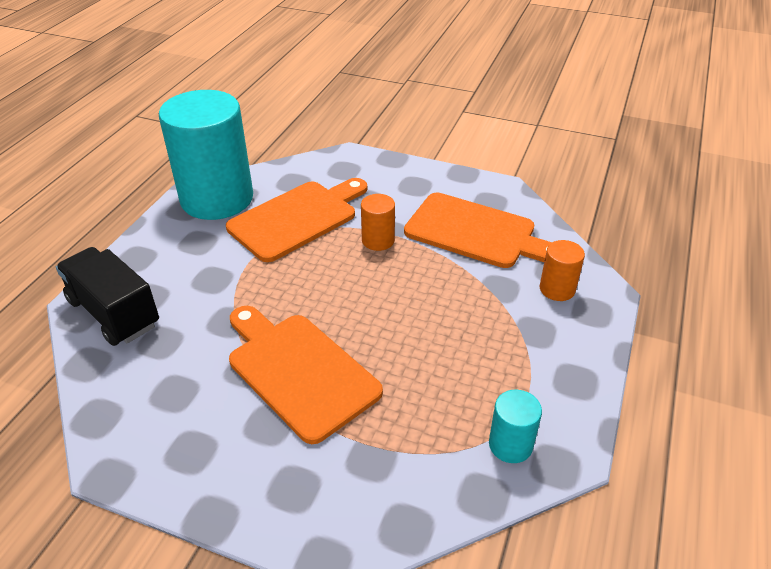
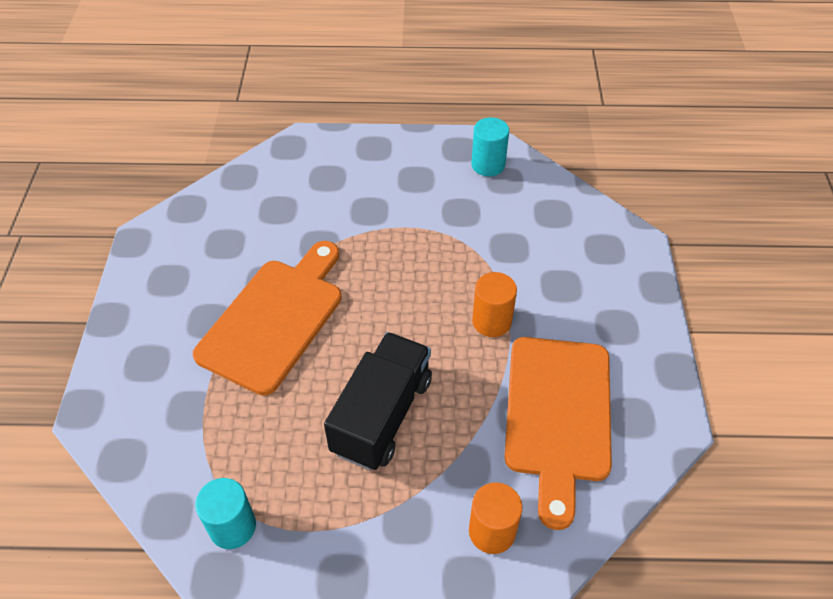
camera: 70 degrees right, 10 degrees up
black truck [56,247,159,346] -> black truck moved to [324,332,432,470]
turquoise cylinder [159,90,253,220] -> turquoise cylinder [471,117,509,176], size x0.42
orange cutting board [226,178,367,262] -> none

